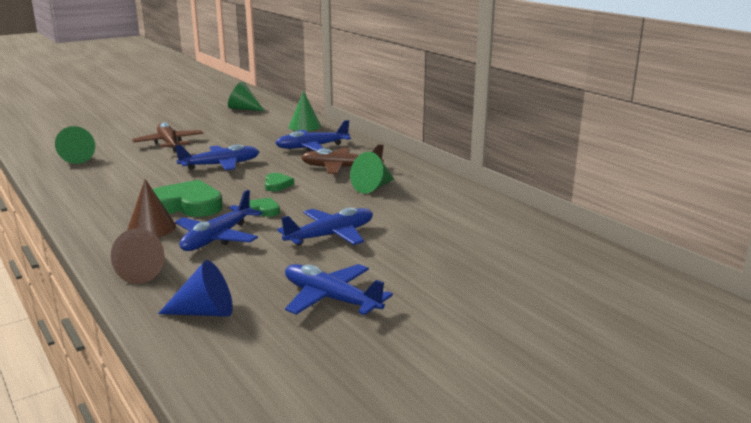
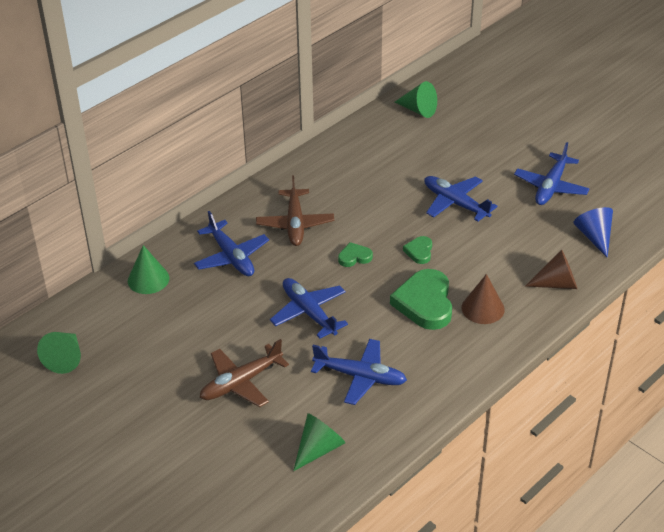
camera: 100 degrees left, 20 degrees up
blue plane [175,190,263,251] -> blue plane moved to [311,339,407,405]
green cone [350,152,394,194] -> green cone moved to [395,81,437,118]

